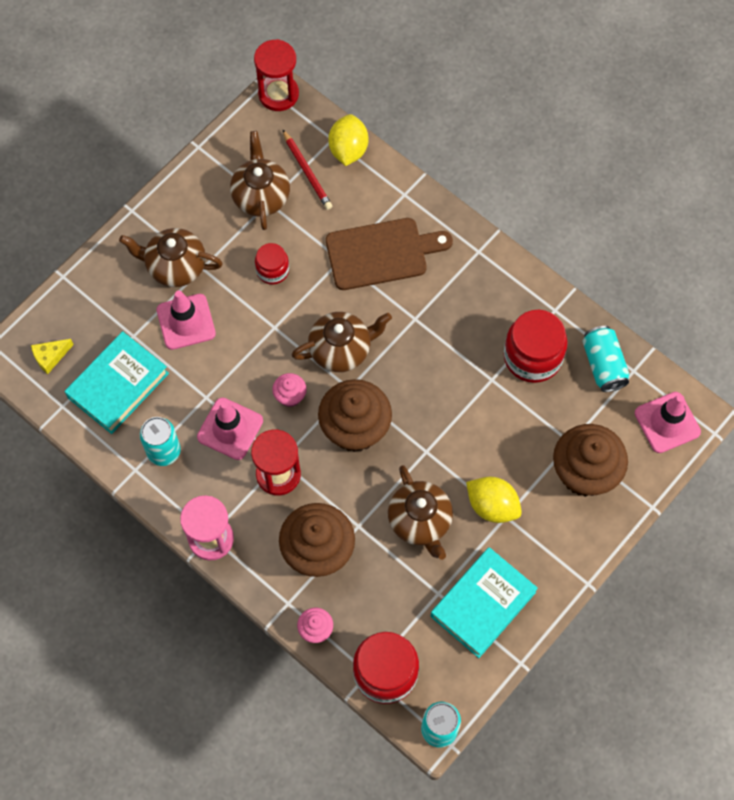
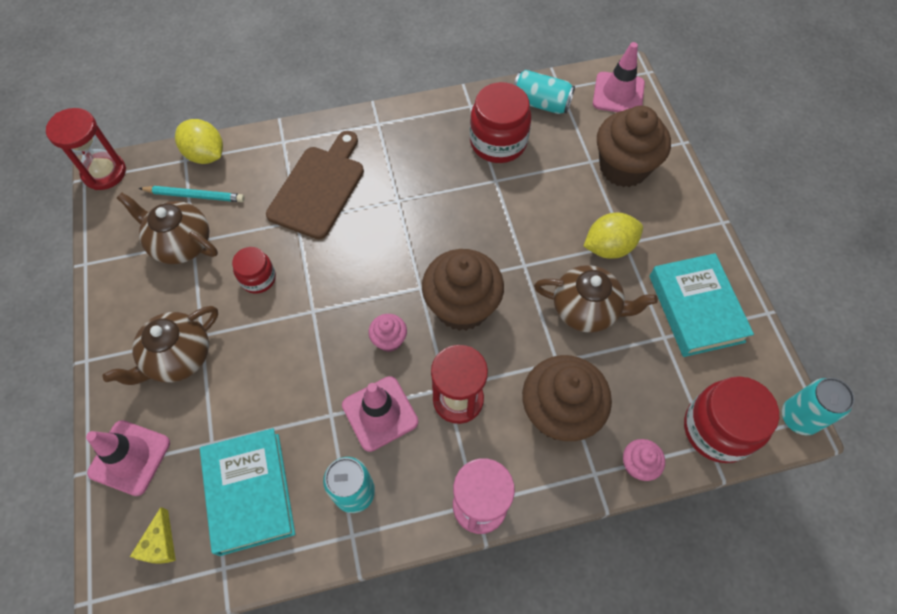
camera: 55 degrees left, 5 degrees down
pink traffic cone [157,290,216,350] -> pink traffic cone moved to [86,420,170,496]
red pencil [282,129,332,210] -> turquoise pencil [139,186,245,202]
brown teapot [292,312,392,372] -> none

